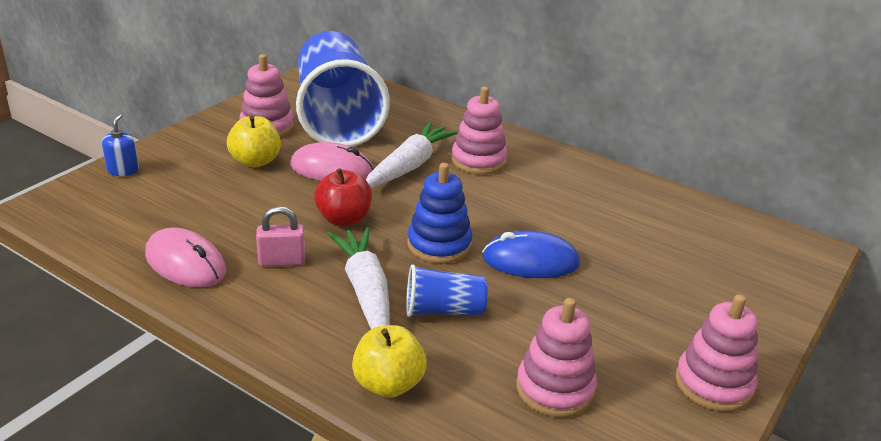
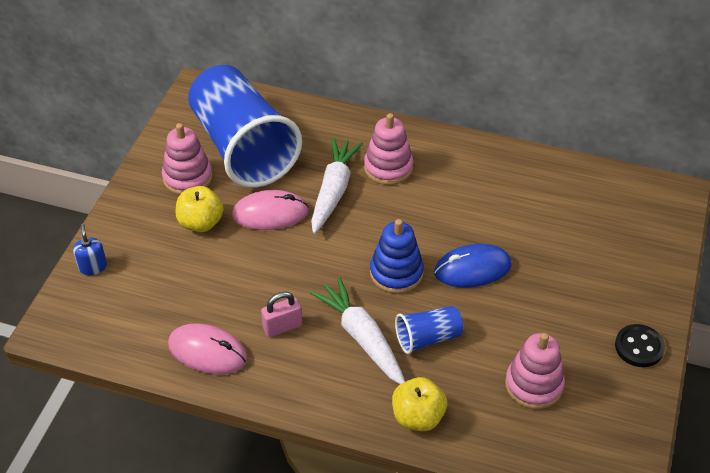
camera: 15 degrees left, 15 degrees up
red apple [314,168,372,226] -> none
pink stacking toy [676,294,758,412] -> black button [615,324,665,367]

